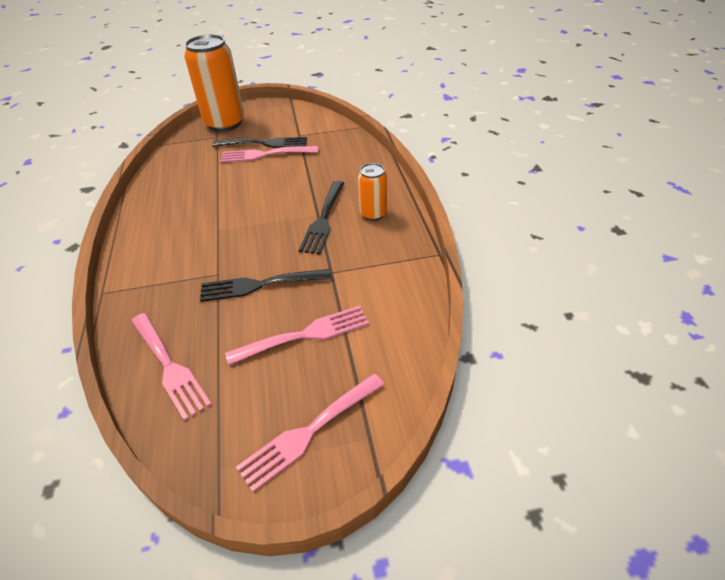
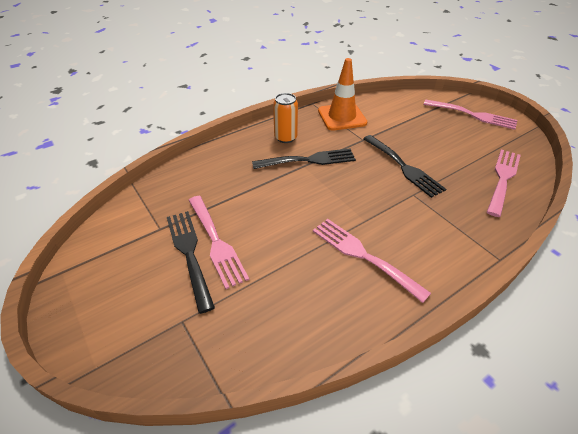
camera: 115 degrees left, 0 degrees up
orange can [184,34,244,132] -> none
pink fork [225,305,369,365] -> pink fork moved to [313,219,431,303]
none -> orange traffic cone [318,58,367,131]

